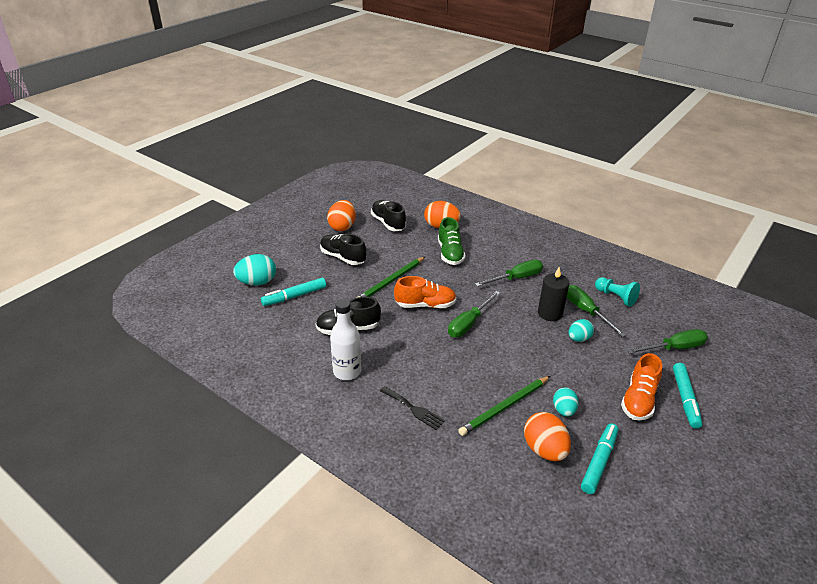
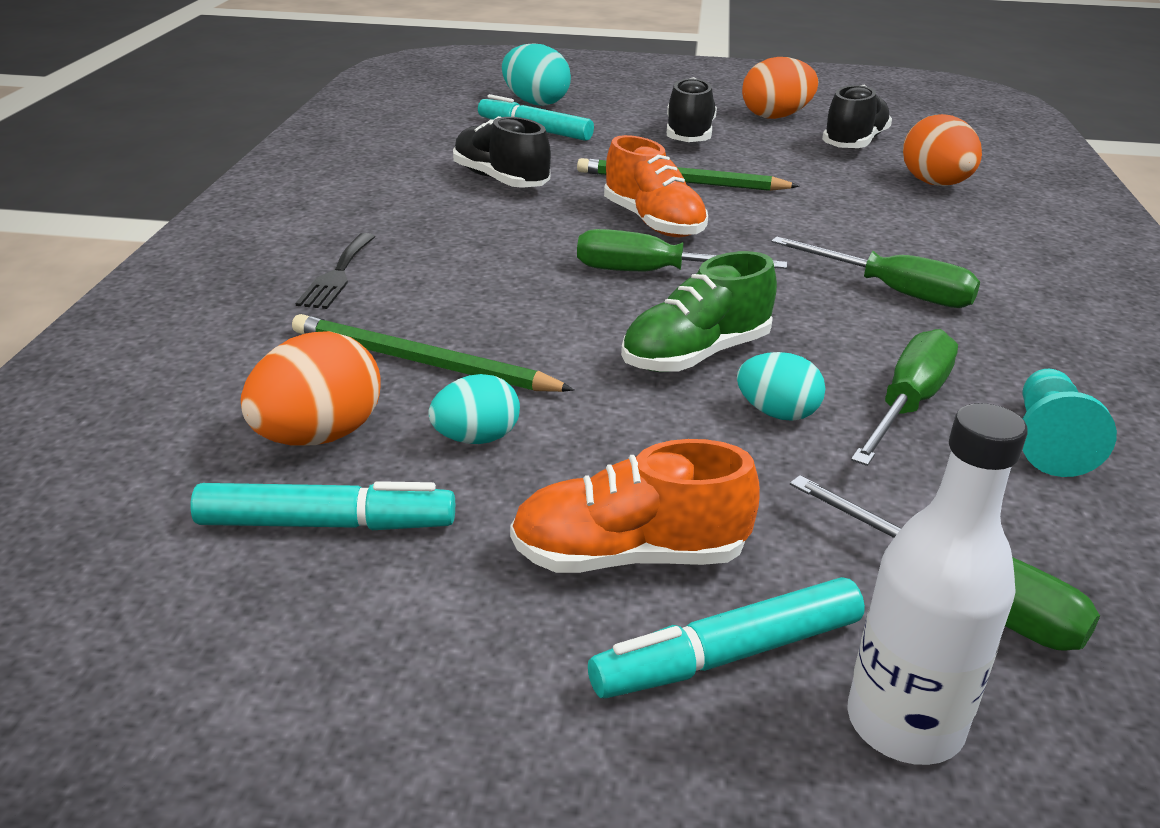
camera: 60 degrees right, 5 degrees down
white bottle [330,299,361,380] -> white bottle moved to [847,403,1028,765]
green shoe [438,217,466,265] -> green shoe moved to [621,251,777,372]
black candle [538,267,569,321] -> none

